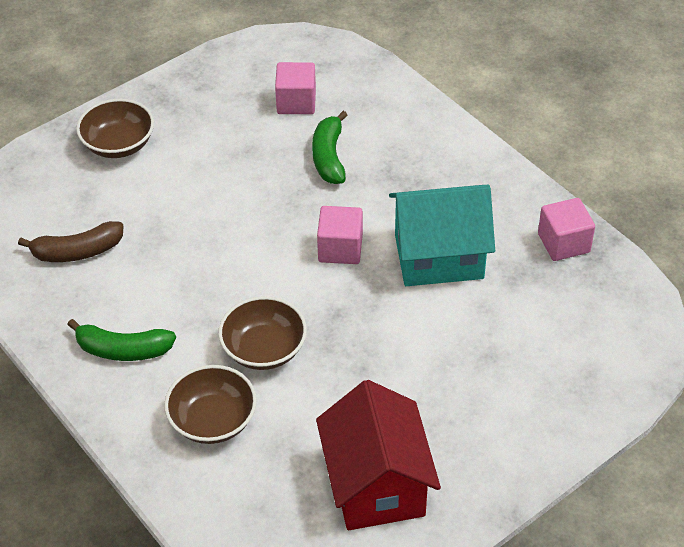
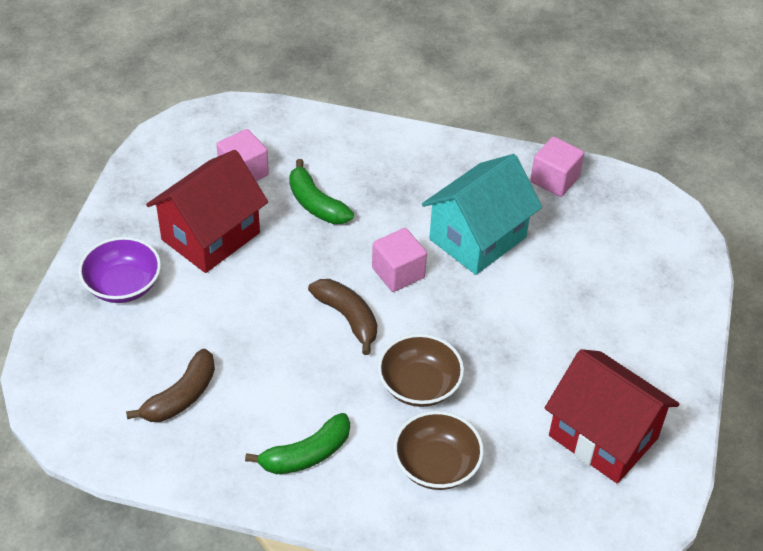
camera: 40 degrees left, 0 degrees up
brown bowl [76,99,154,158] -> purple bowl [78,237,161,303]
none -> red house [146,150,268,273]
none -> brown banana [308,279,377,355]

